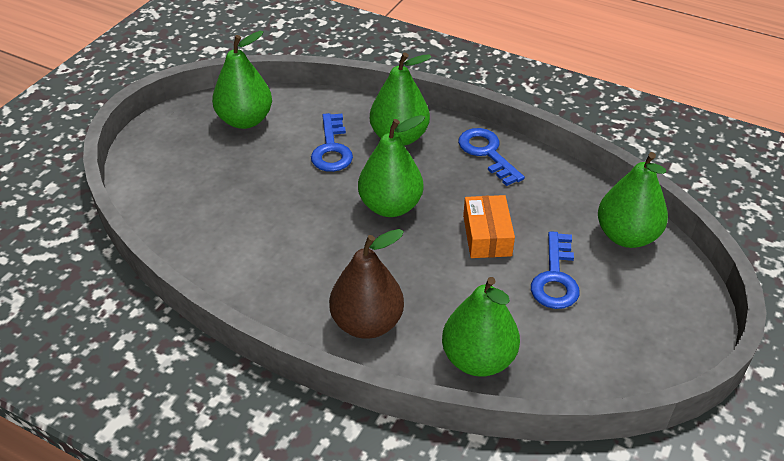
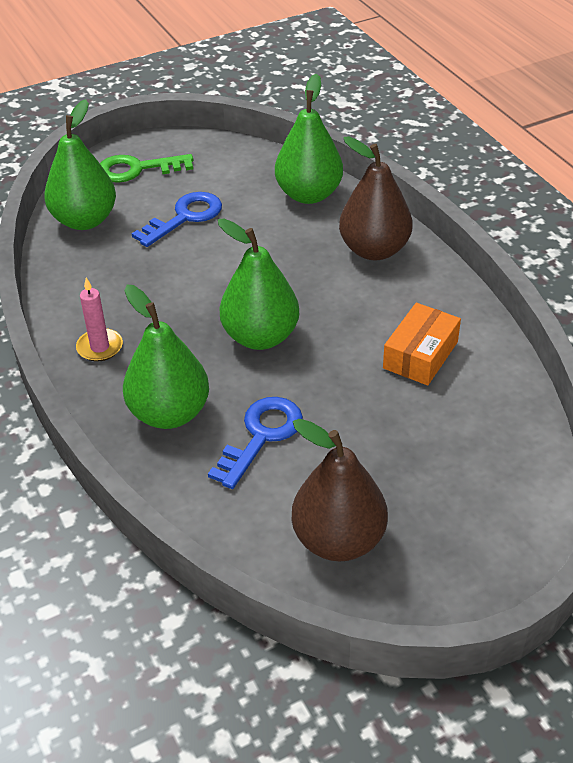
camera: 145 degrees left, 0 degrees up
green pear [212,31,272,129] -> brown pear [292,419,388,561]
blue key [458,128,525,186] -> pink candle [76,278,123,362]
orange box [463,195,515,258] -> orange box moved to [383,303,461,386]
none -> green key [100,154,193,183]

